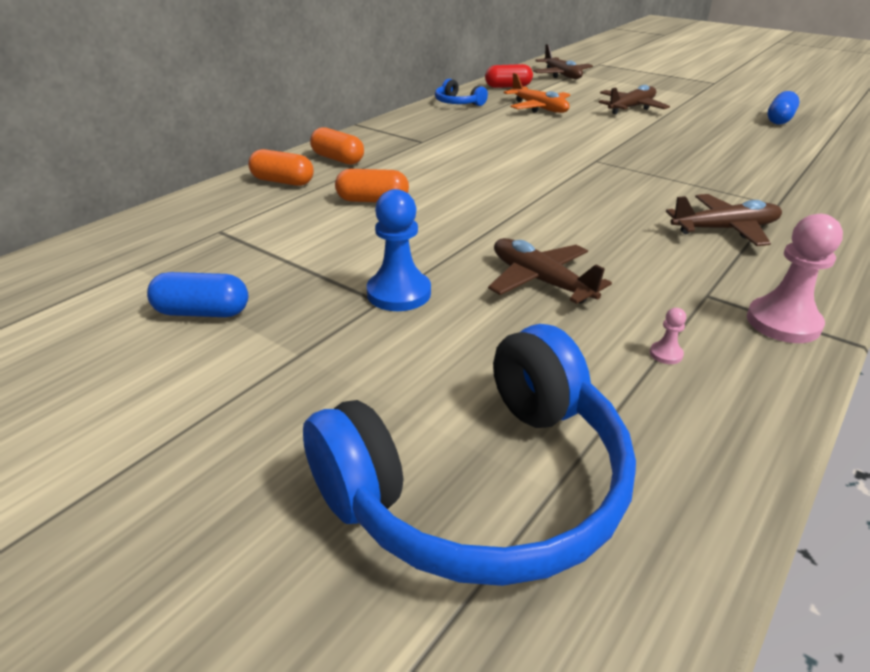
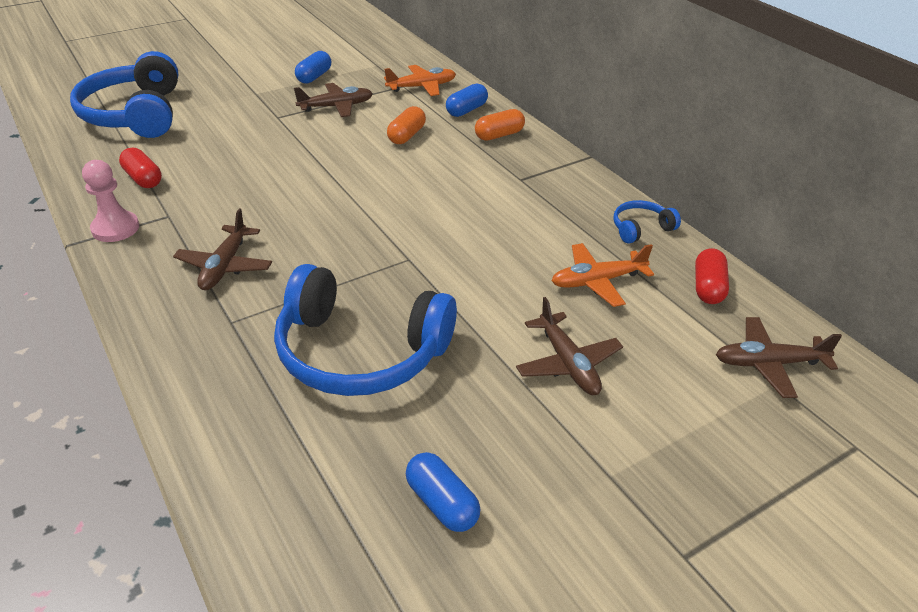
camera: 110 degrees right, 5 degrees up
orange capsule [248,149,314,186] -> blue capsule [446,84,488,117]
blue pawn [367,189,431,311] -> none
brown plane [488,238,612,304] -> brown plane moved to [294,83,373,117]
pink pawn [650,308,686,364] -> red capsule [119,147,162,188]
none -> blue headphones [274,264,457,396]
none -> orange plane [384,65,456,96]

